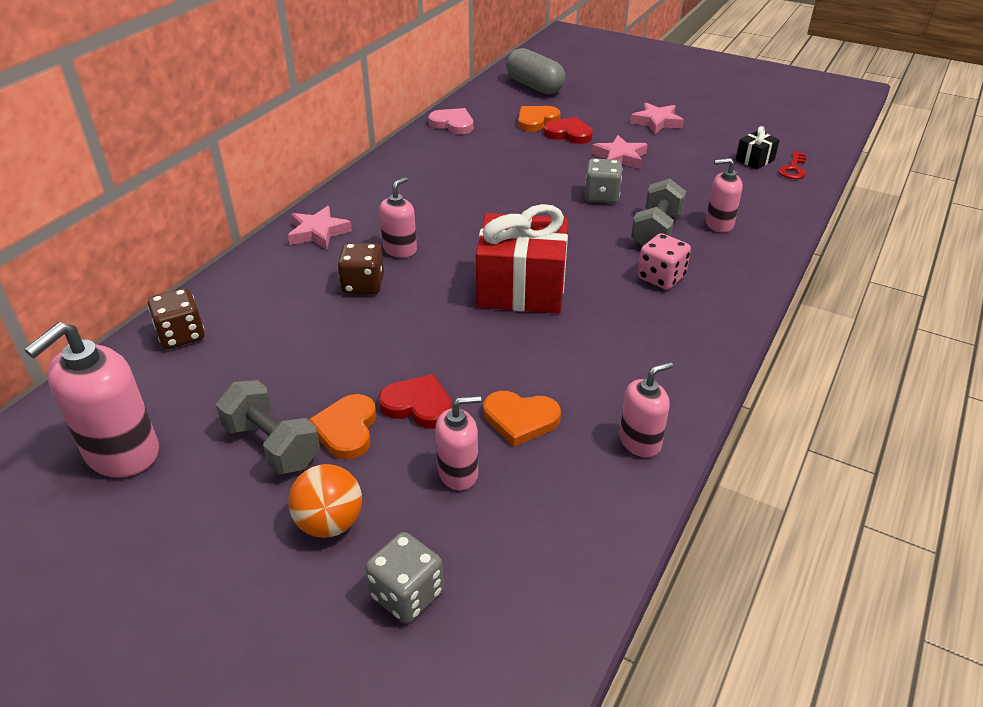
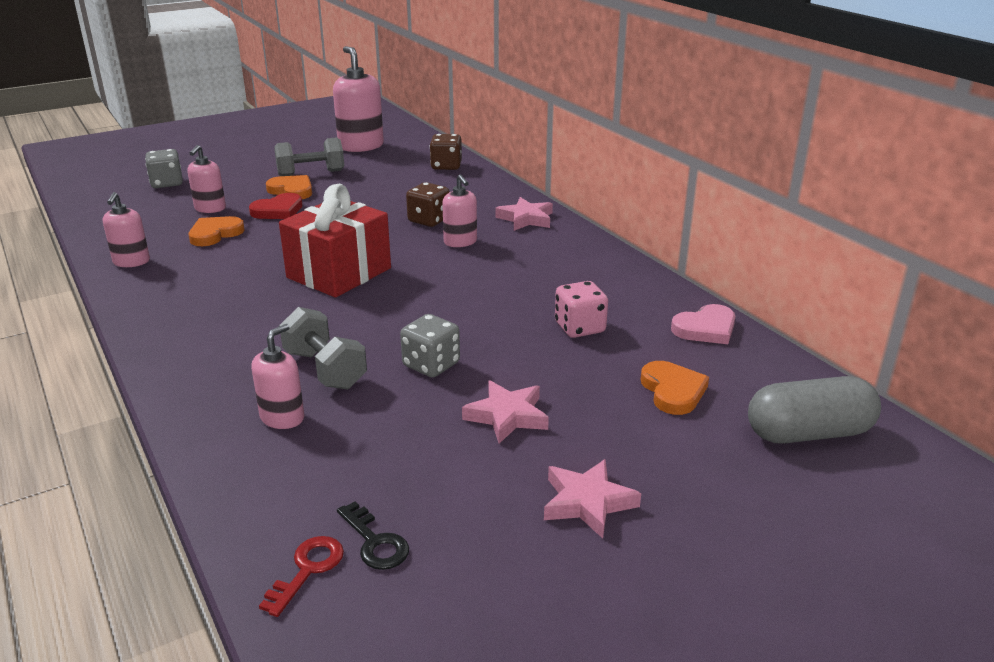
camera: 120 degrees right, 10 degrees down
orange ball [288,464,362,538] -> none
red heart [543,117,593,144] -> none
pink dice [637,233,691,290] -> pink dice moved to [555,281,608,338]
black gift [736,126,780,169] -> black key [337,501,409,570]
red key [778,151,807,179] -> red key turned 60 degrees clockwise [259,536,344,617]

